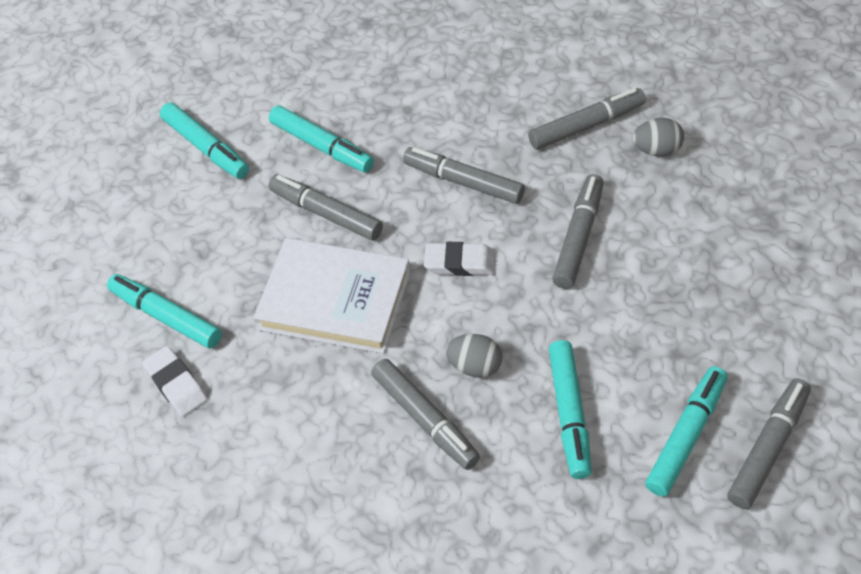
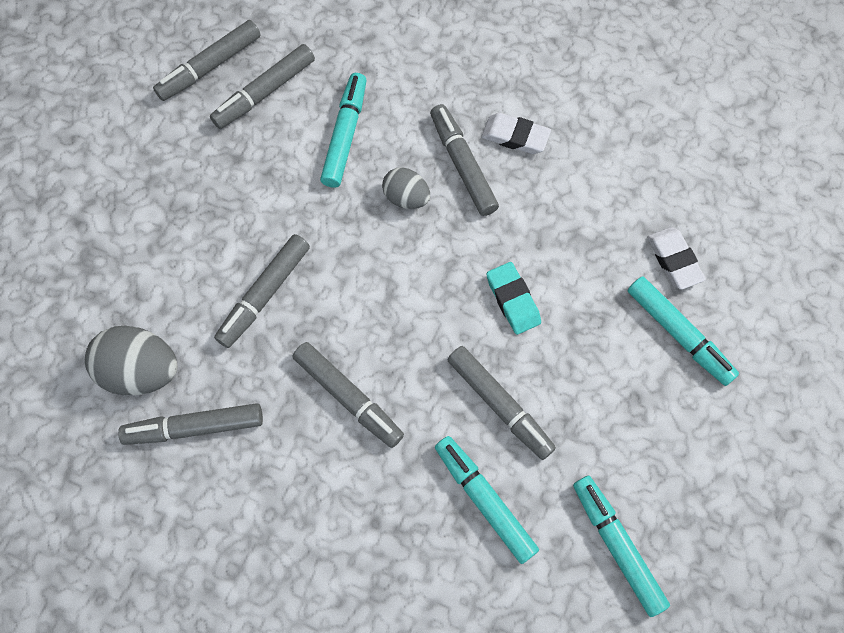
camera: 170 degrees left, 15 degrees up
white book [253,238,411,354] -> turquoise eraser [487,262,541,335]
white eraser [424,242,495,276] -> white eraser moved to [481,113,551,154]
grey egg [633,118,684,156] -> grey egg [85,326,178,395], size x1.65
turquoise marker [645,366,727,497] -> grey marker [210,44,315,129]

